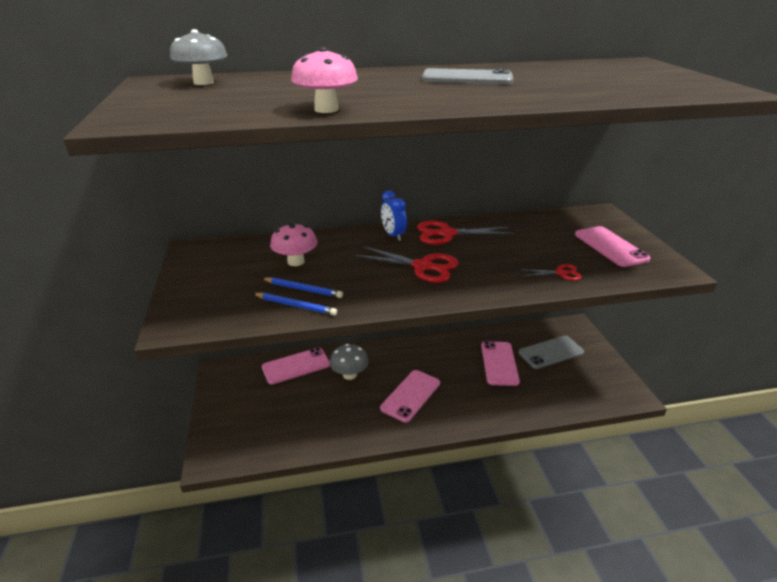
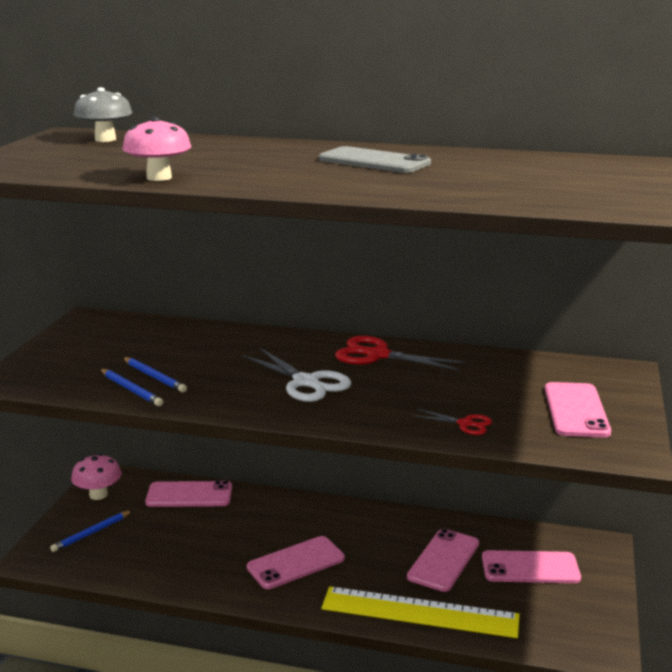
camera: 25 degrees right, 10 degrees down
pink mushroom [270,223,318,266] -> pink mushroom moved to [71,454,122,500]
grey mushroom [330,344,369,380] -> none
red scissors [355,246,459,283] -> white scissors [243,348,351,402]
blue clock [381,191,407,241] -> none
grey phone [518,336,584,369] -> pink phone [482,550,581,583]
none -> blue pencil [50,510,133,552]
none -> yellow ruler [321,586,520,638]

